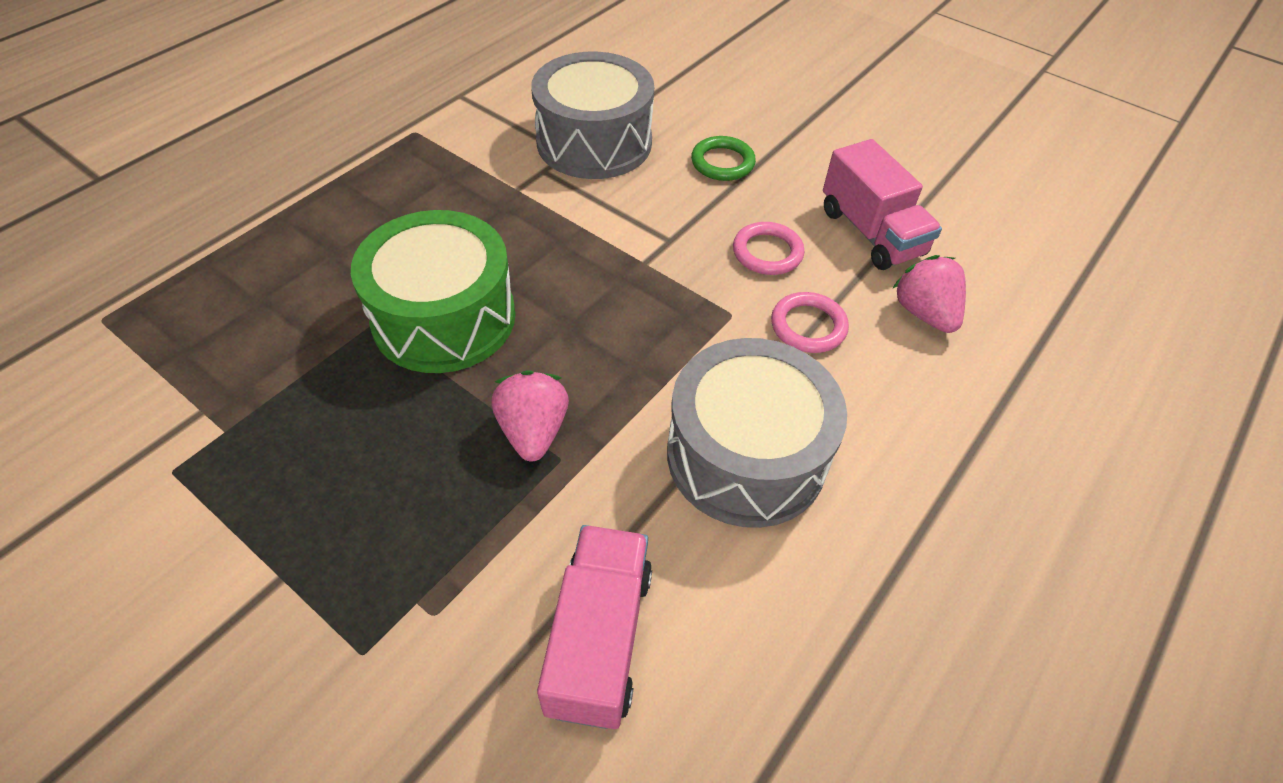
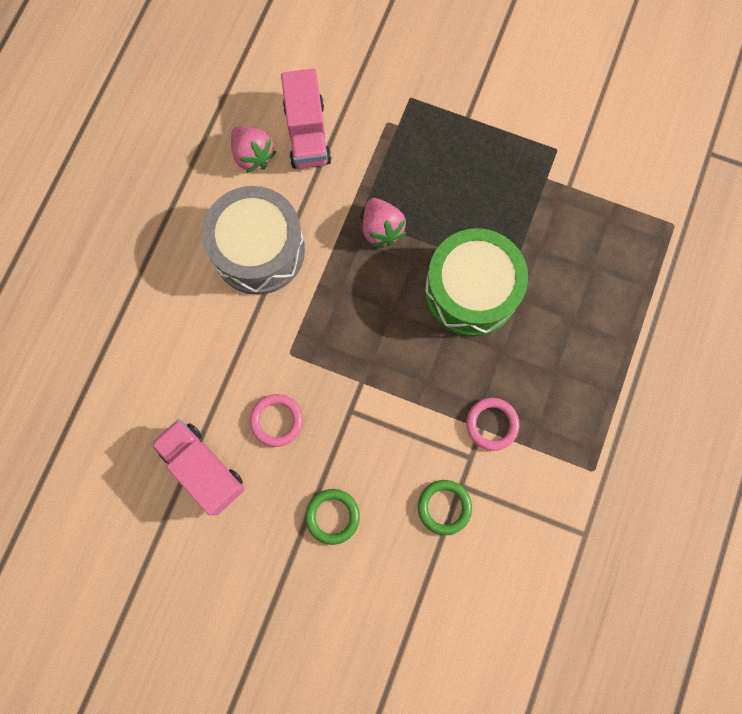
camera: 165 degrees right, 25 degrees up
grey drum [531,52,654,179] -> green ring [418,480,472,535]
pink ring [771,292,849,353] -> pink ring moved to [466,398,520,451]
pink strawberry [892,255,966,333] -> pink strawberry moved to [231,126,276,173]

